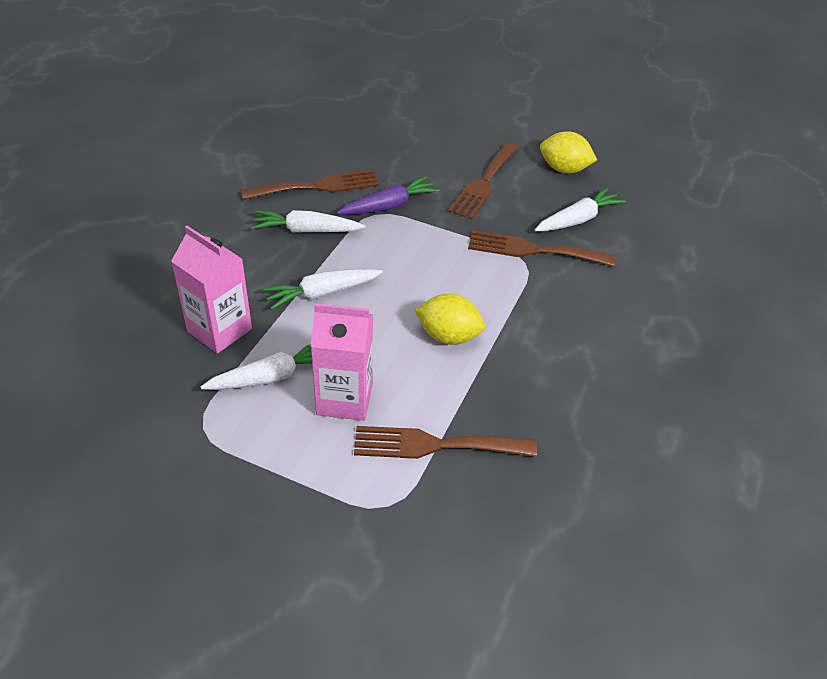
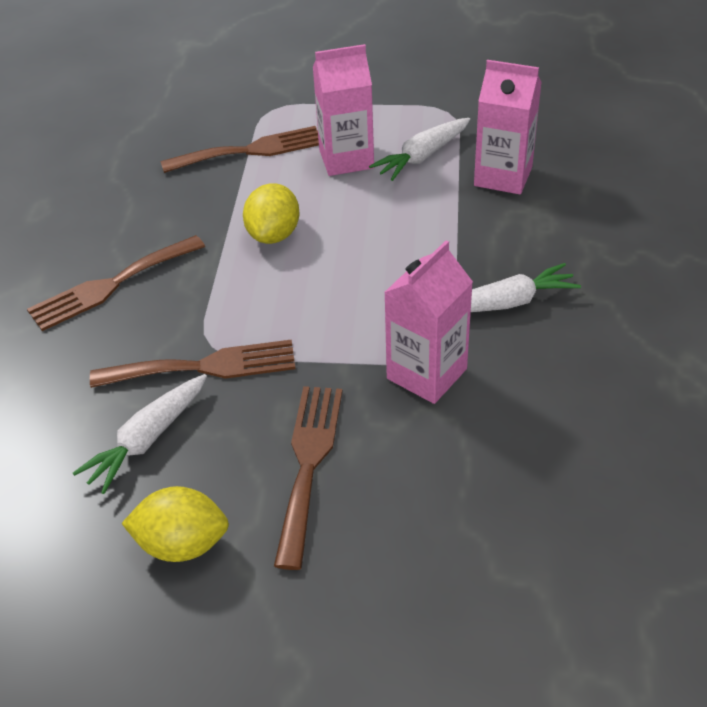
camera: 165 degrees right, 0 degrees up
brown fork [241,169,379,200] -> brown fork moved to [27,235,205,331]
white carrot [263,269,383,310] -> none
purple carrot [337,176,440,215] -> pink carton [384,240,473,404]
yellow lemon [415,294,485,345] -> yellow lemon turned 75 degrees counterclockwise [243,184,300,244]

